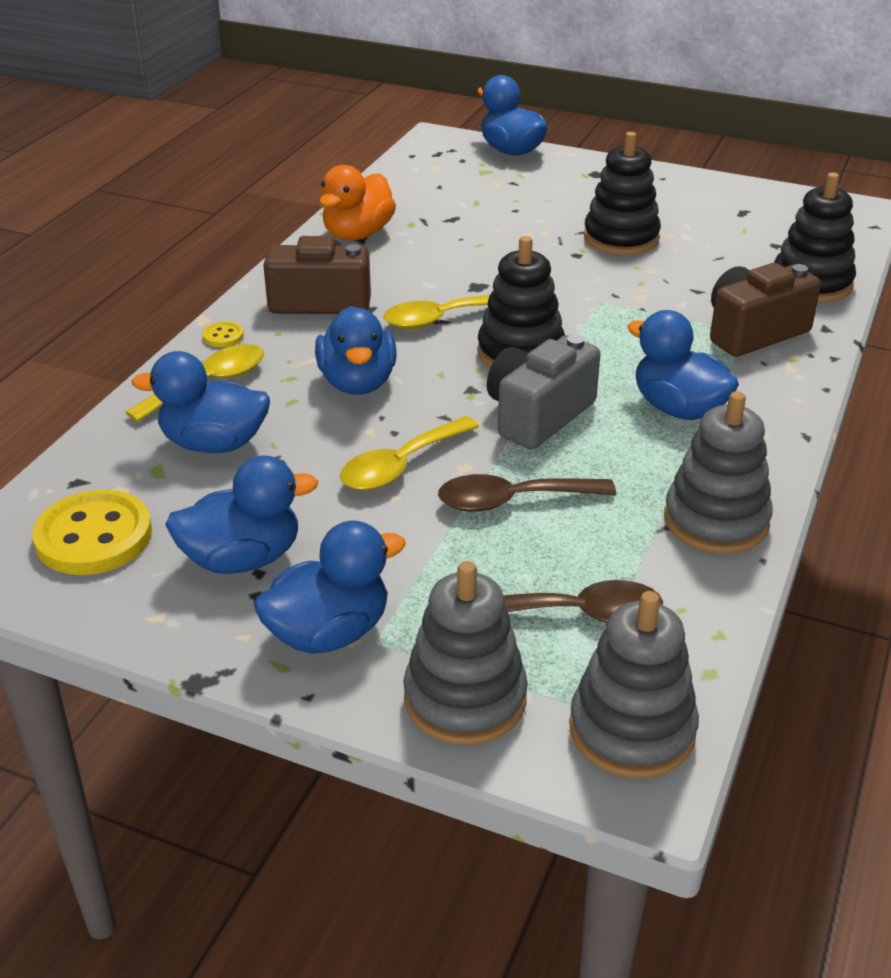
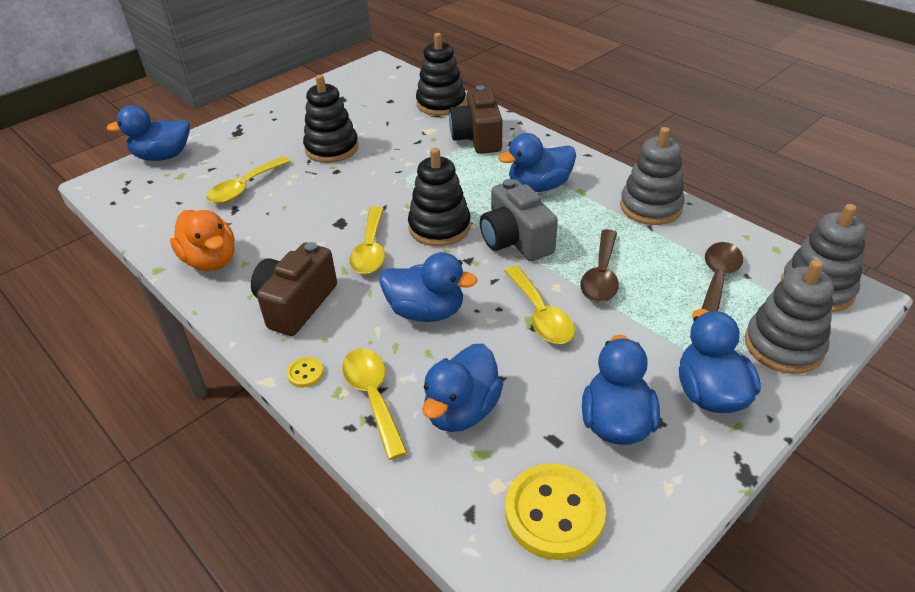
camera: 65 degrees left, 5 degrees up
none -> yellow spoon [206,156,290,204]

